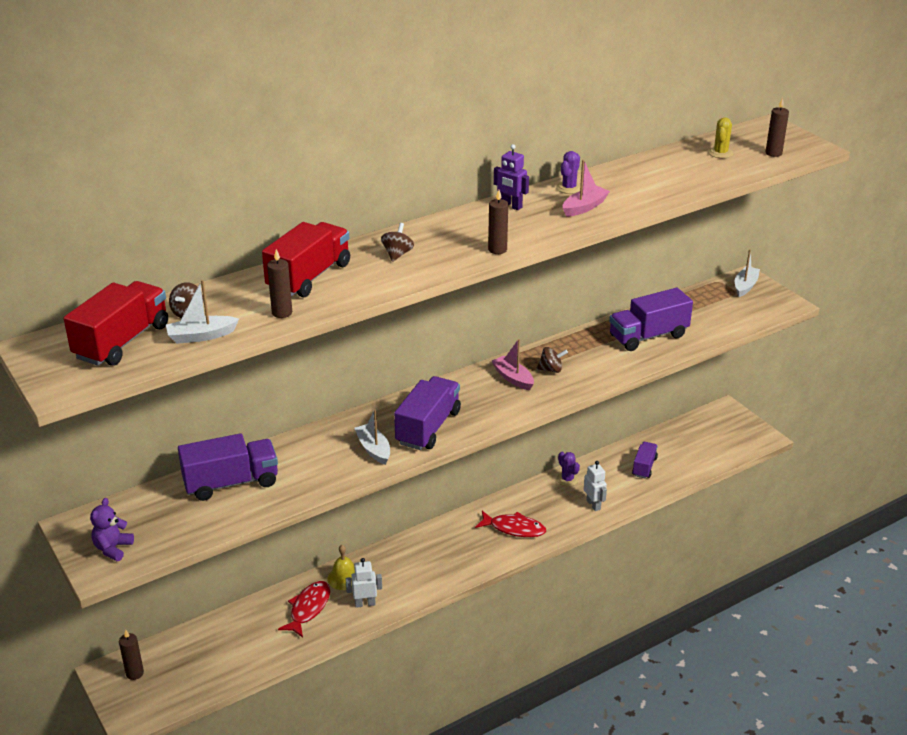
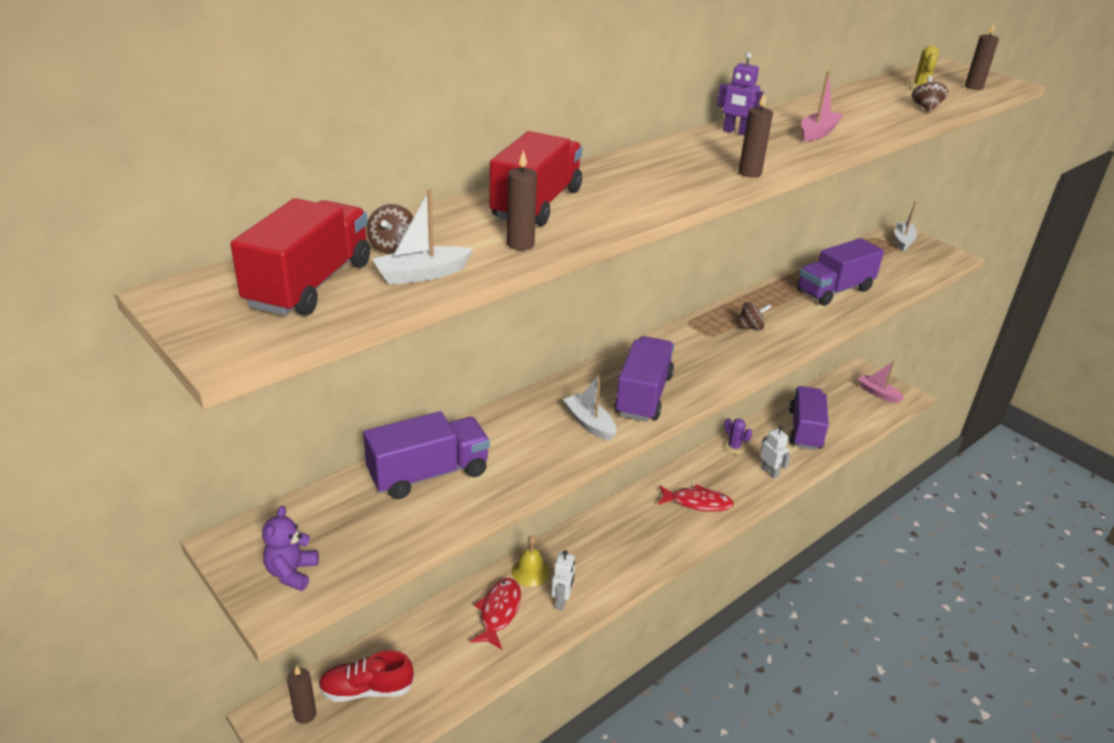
camera: 10 degrees left, 0 degrees up
white robot [346,558,382,608] -> white robot turned 120 degrees clockwise [551,550,575,610]
brown spinning top [381,223,414,262] -> brown spinning top moved to [912,76,948,113]
pink boat [492,339,534,390] -> pink boat moved to [858,360,904,403]
purple cactus [556,151,581,194] -> none
purple truck [632,442,658,479] -> purple truck [789,386,829,450], size x1.71
none -> red shoe [318,651,414,702]

